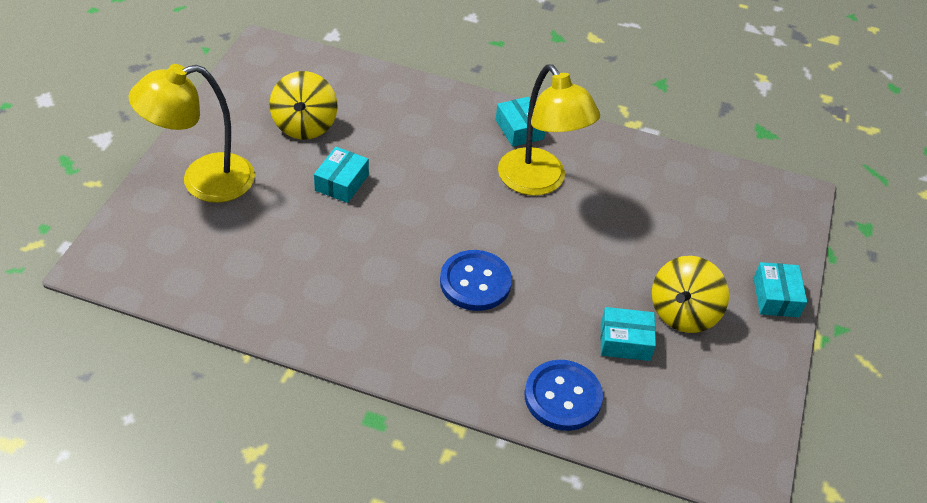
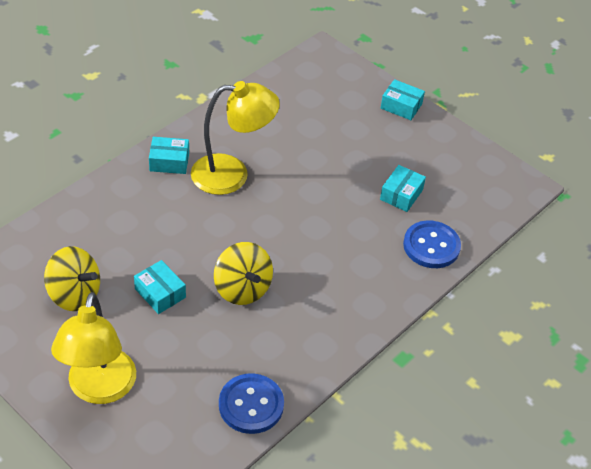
camera: 65 degrees left, 0 degrees up
blue button [440,250,512,311] -> blue button moved to [219,373,284,434]
yellow spinning top [652,256,729,333] -> yellow spinning top moved to [214,242,273,305]

